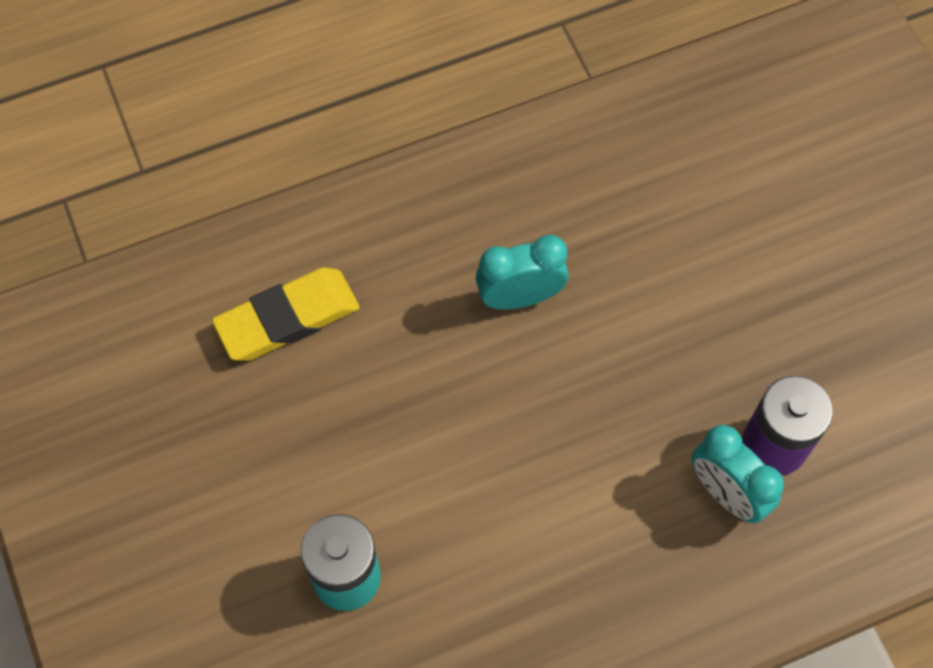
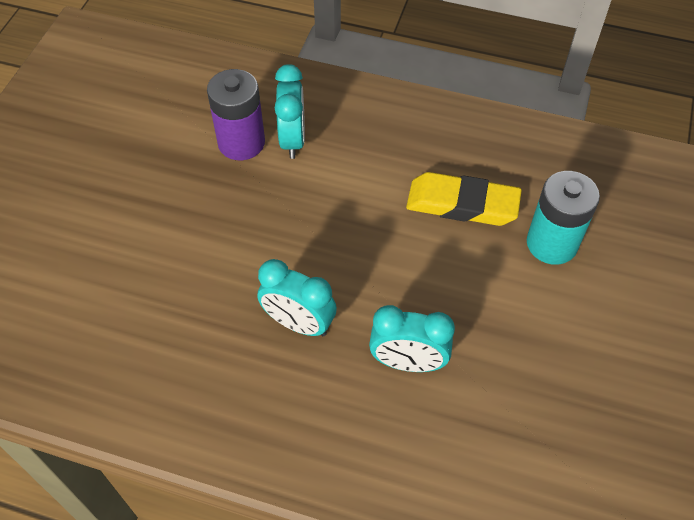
camera: 140 degrees left, 10 degrees down
yellow eraser [212,268,359,361] -> yellow eraser moved to [406,172,522,226]
none -> turquoise clock [369,305,455,372]

